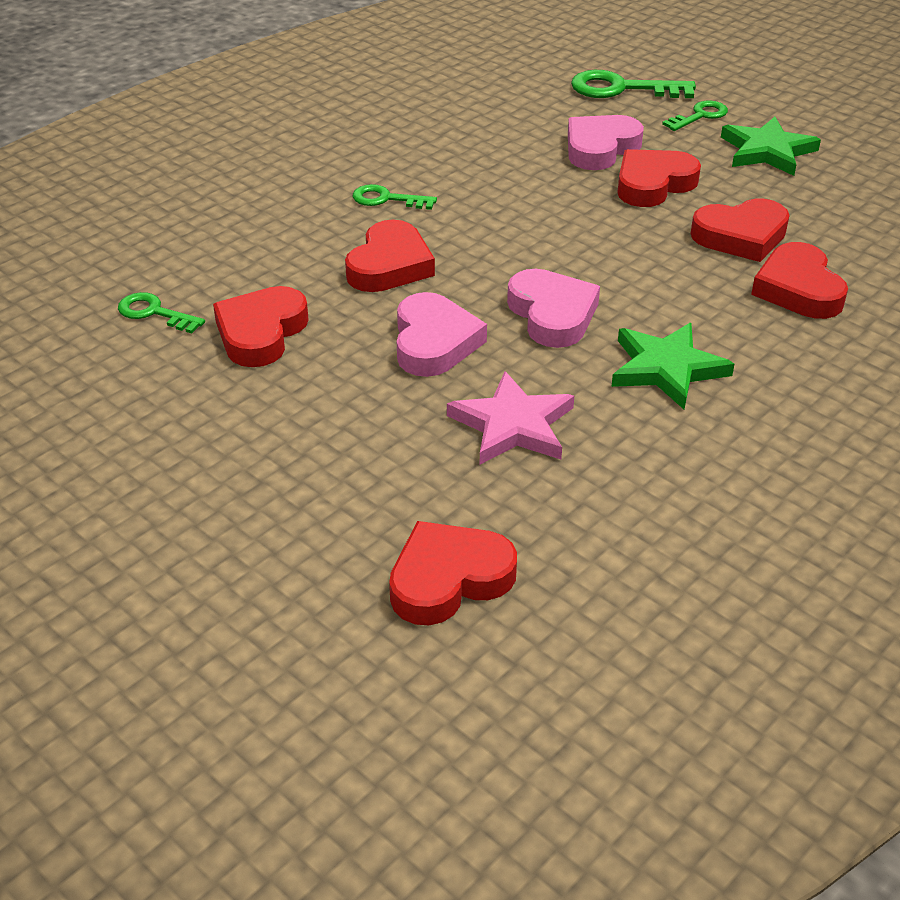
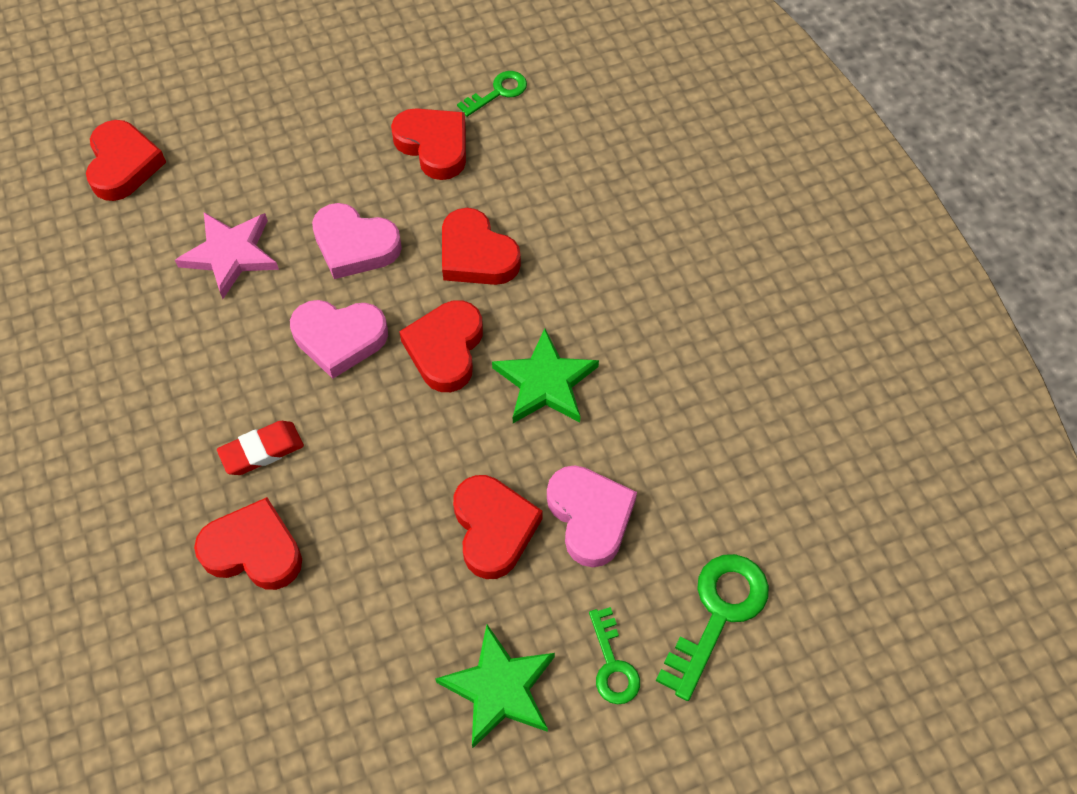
camera: 115 degrees right, 20 degrees up
green key [353,184,437,210] -> none
green star [611,323,734,409] -> green star moved to [492,328,599,423]
red heart [691,199,790,262] -> red heart moved to [399,300,483,392]
none -> red eraser [217,421,304,475]

